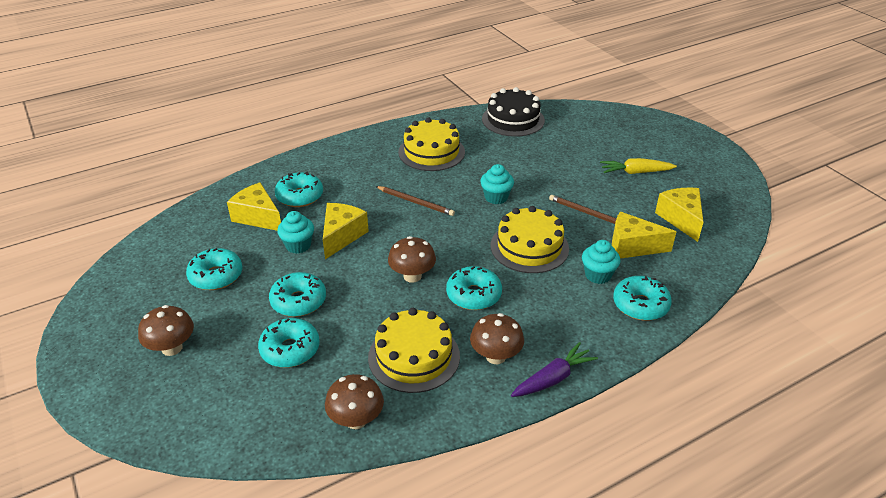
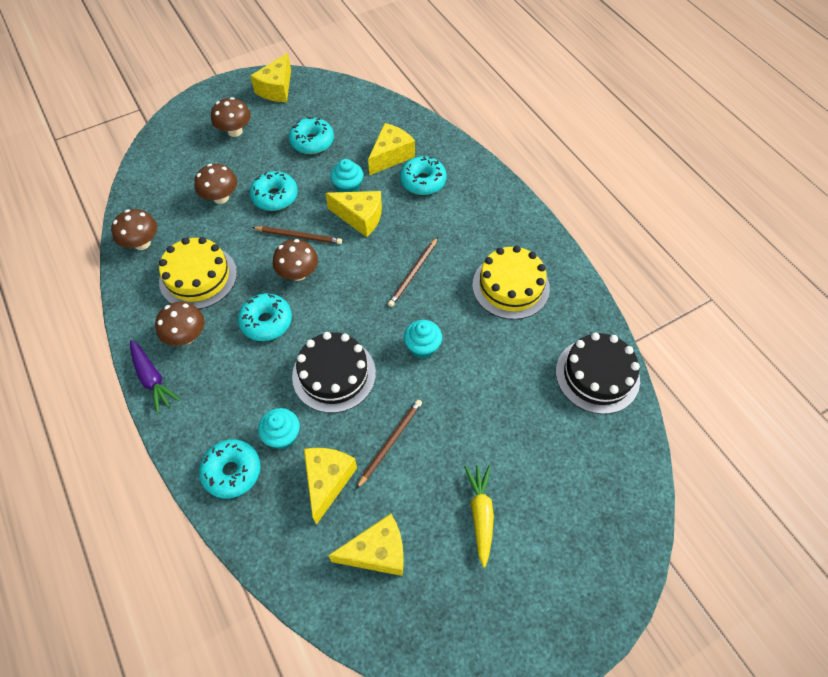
camera: 90 degrees right, 20 degrees up
turquoise donut [258,318,320,368] -> brown mushroom [194,164,237,204]
yellow cake [491,206,569,273] -> black cake [292,332,376,413]
none -> yellow cheese [250,53,291,102]
none -> brown pencil [252,226,342,244]

